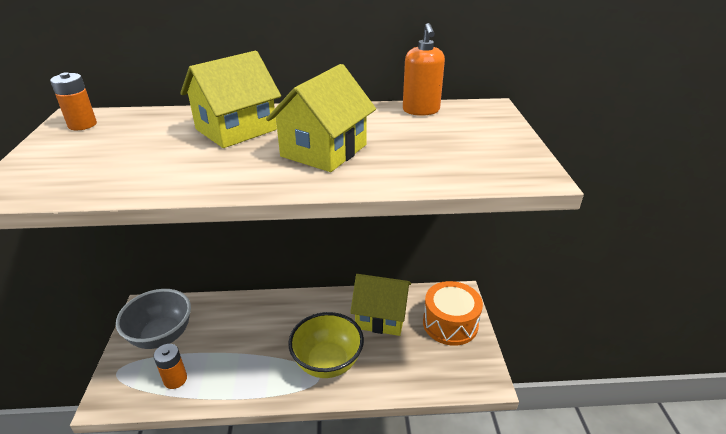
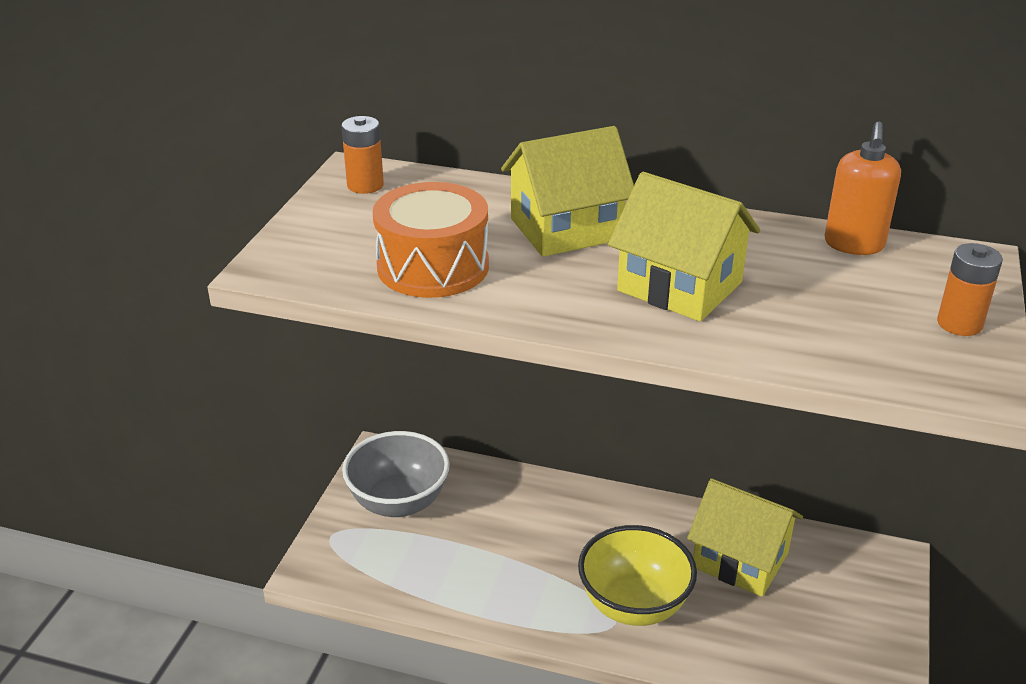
camera: 20 degrees right, 0 degrees up
orange battery [154,344,187,389] -> orange battery moved to [937,243,1003,336]
yellow house [266,64,376,172] -> yellow house turned 75 degrees clockwise [608,172,760,321]
orange drum [423,281,483,346] -> orange drum moved to [373,182,489,298]

